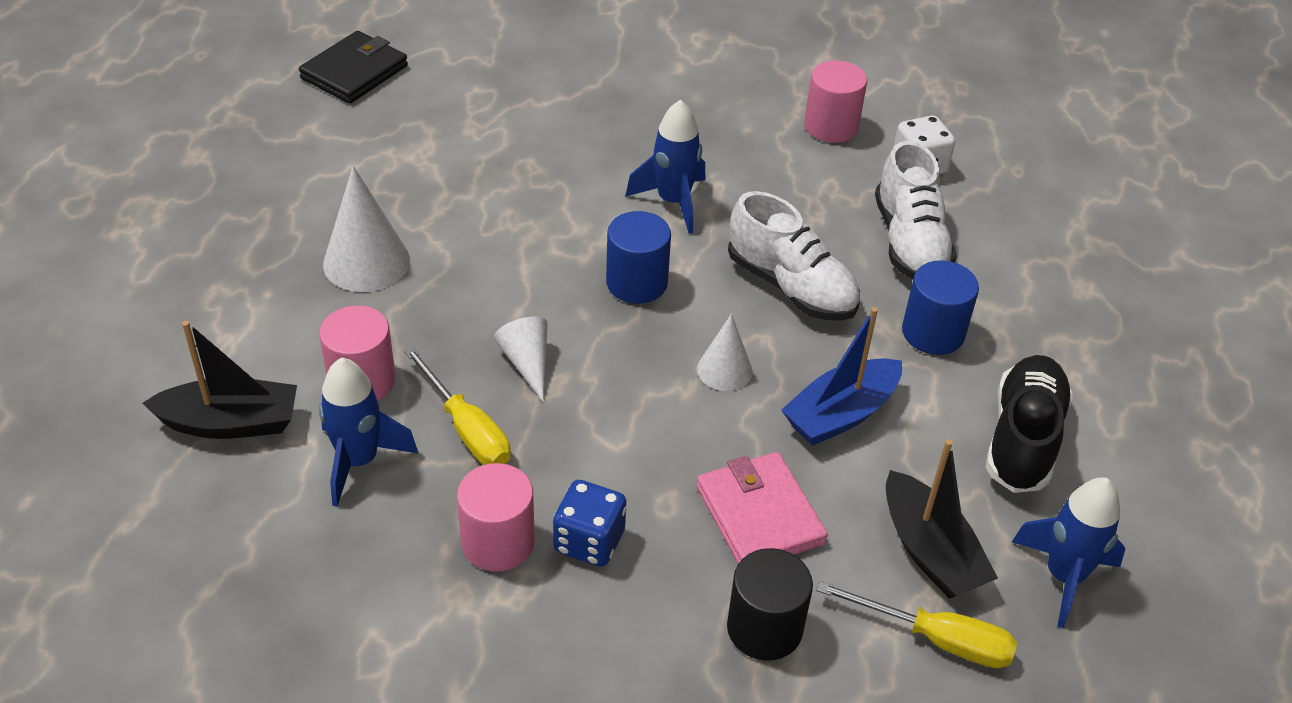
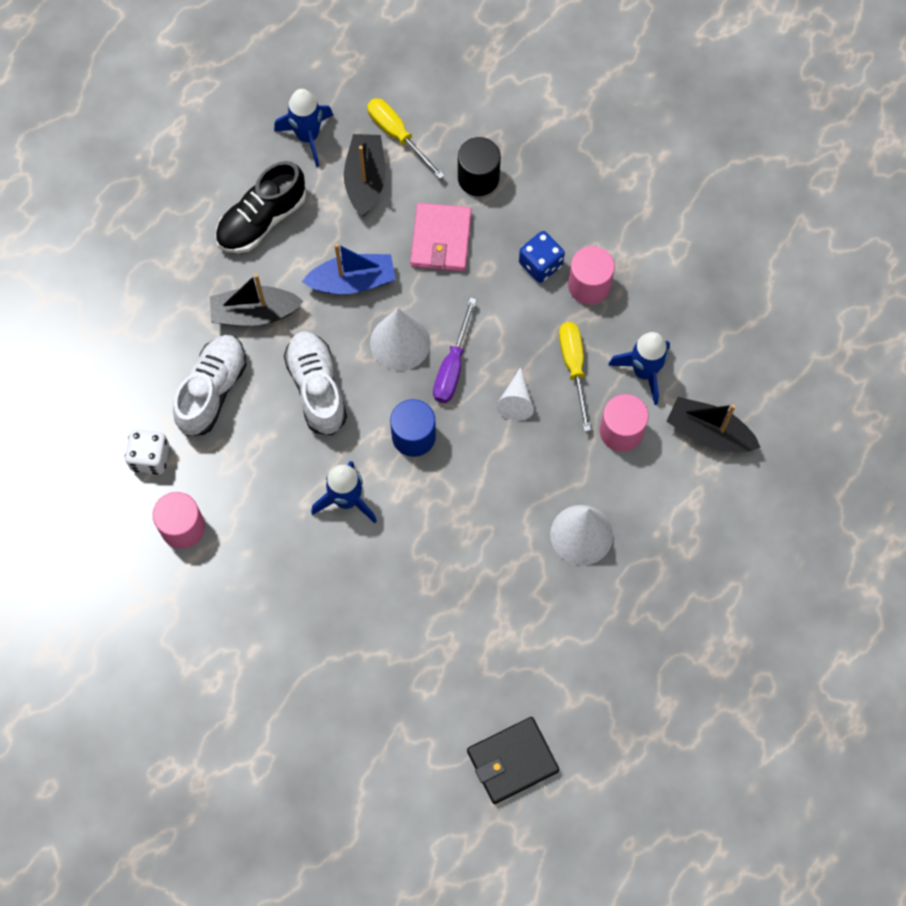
camera: 150 degrees left, 25 degrees up
white cone [697,314,753,391] -> white cone [370,308,431,371], size x1.64
blue cylinder [902,260,979,355] -> black boat [210,274,303,326]
none -> purple screwdriver [433,297,477,403]

